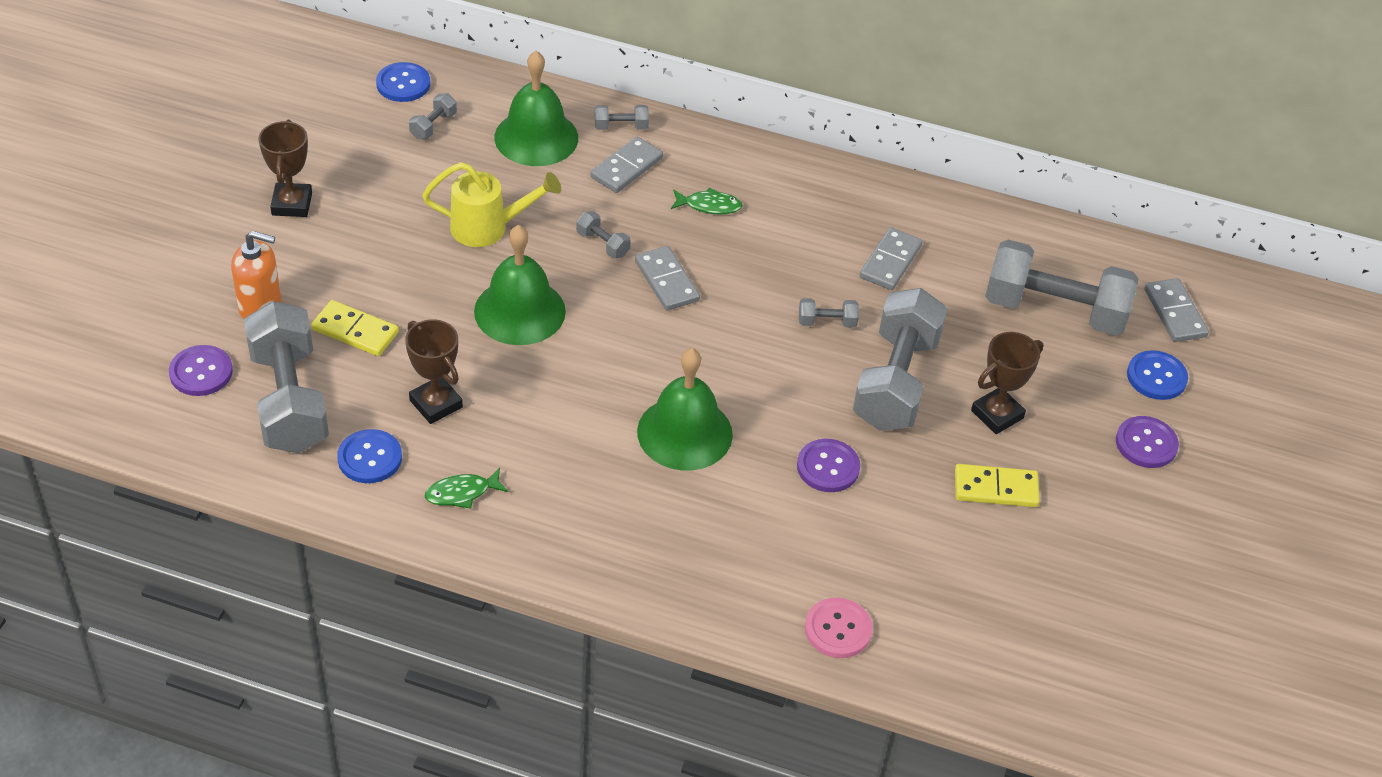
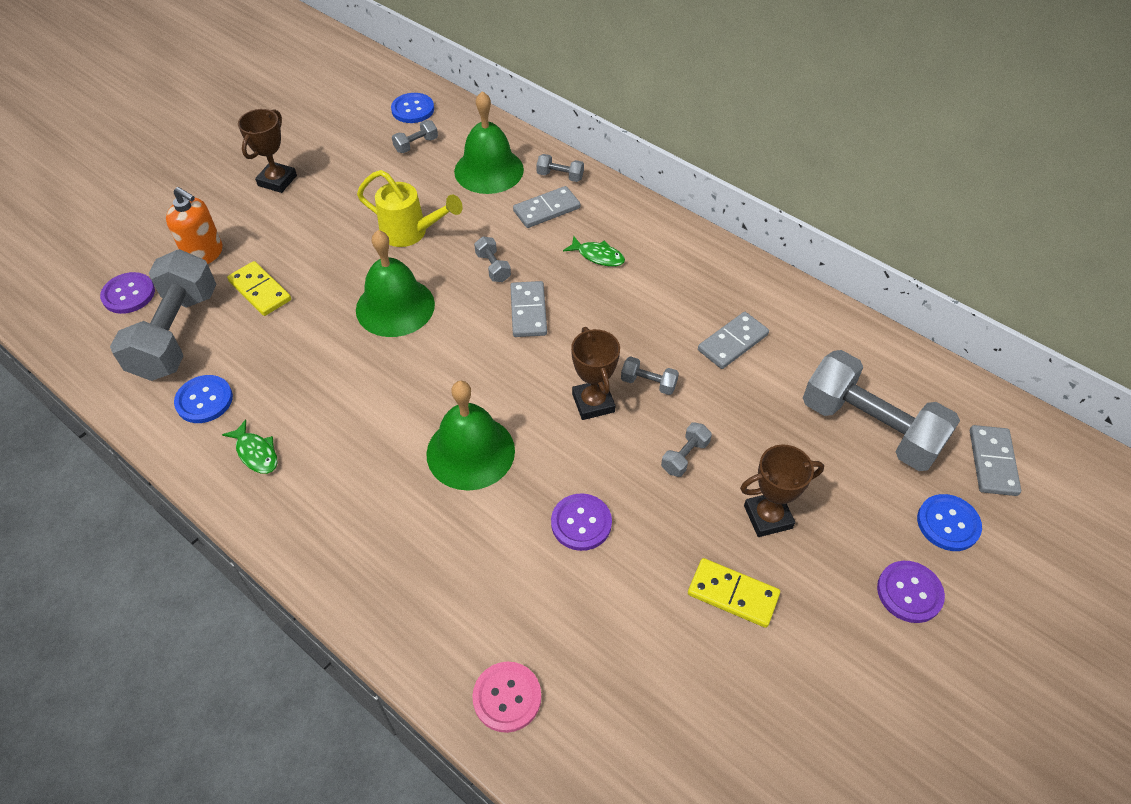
camera: 25 degrees right, 5 degrees up
brown trophy [405,319,463,424] -> brown trophy moved to [571,327,620,420]
green fish [425,468,508,509] -> green fish turned 135 degrees counterclockwise [222,419,278,474]
grey dumbbell [853,288,947,431] -> grey dumbbell [661,422,712,477], size x0.41

